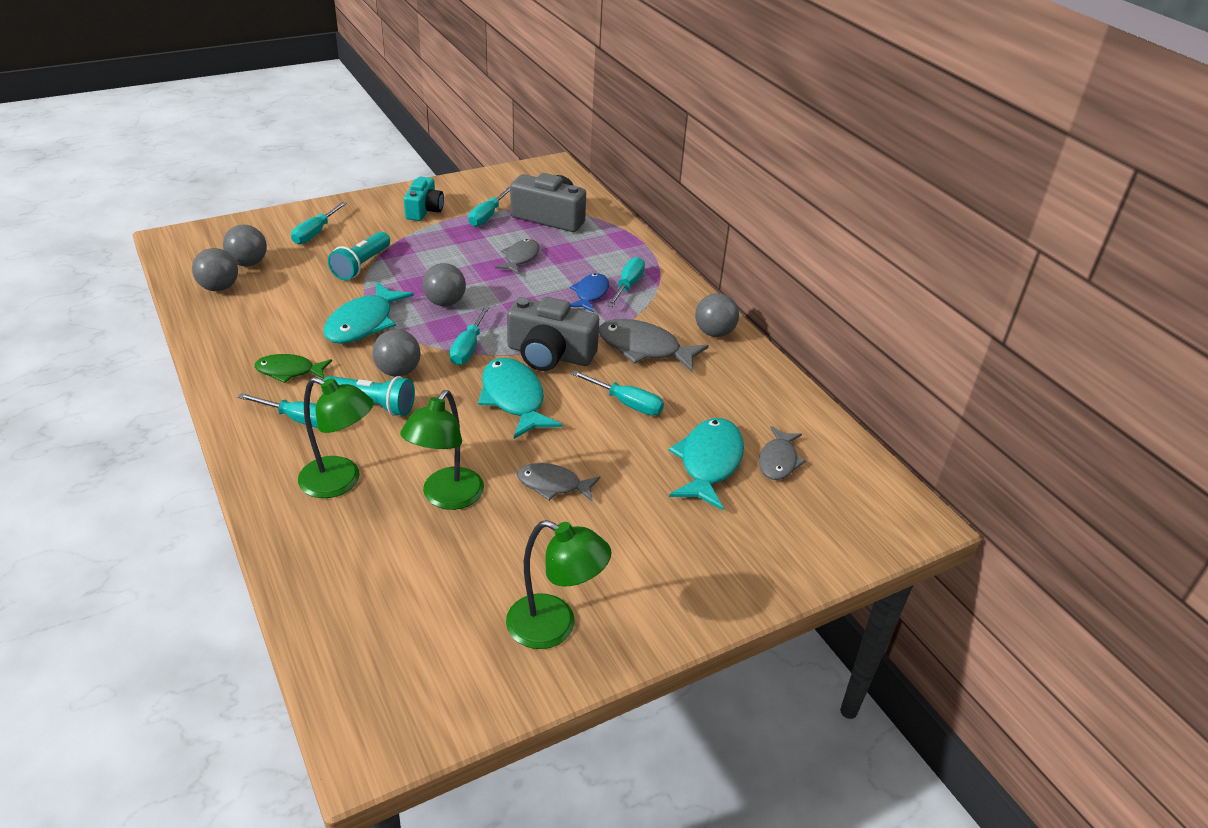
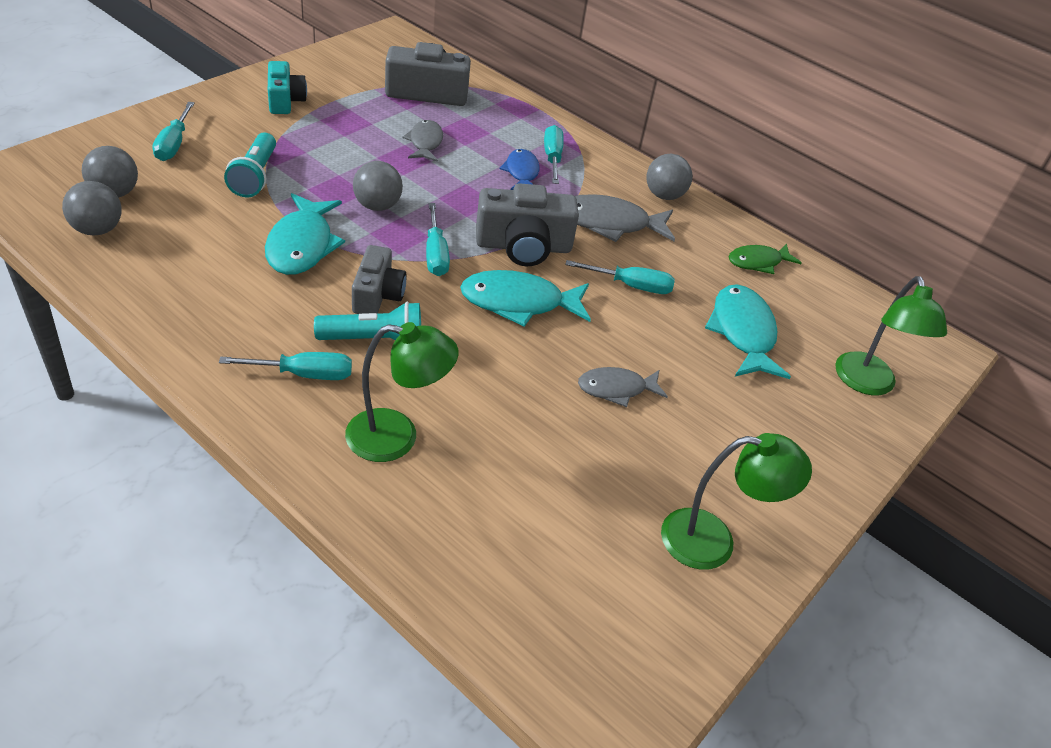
camera: 25 degrees left, 5 degrees up
green fish [255,354,332,383] -> green fish moved to [729,244,802,274]
grey ball [372,329,421,377] -> grey camera [352,245,407,314]
green lamp [400,390,484,510] -> green lamp moved to [835,276,947,395]
turquoise screwdriver [468,187,510,227] -> none
turquoise fish [478,358,562,439] -> turquoise fish turned 45 degrees counterclockwise [460,270,591,327]
grey fish [759,426,806,480] -> none

